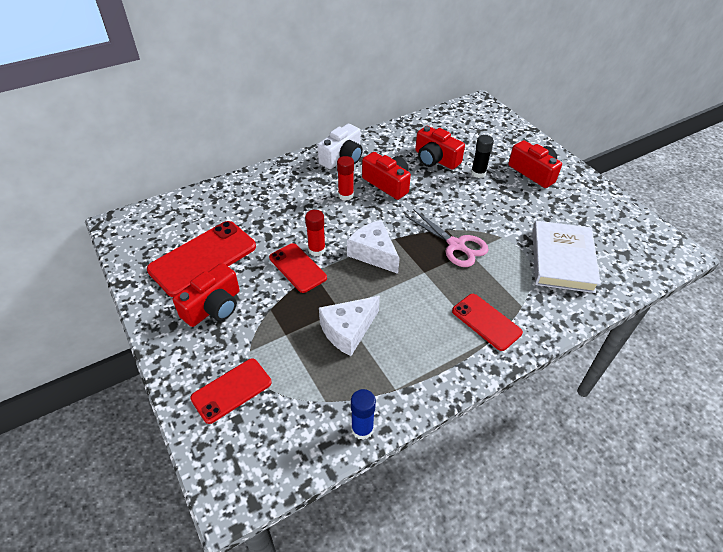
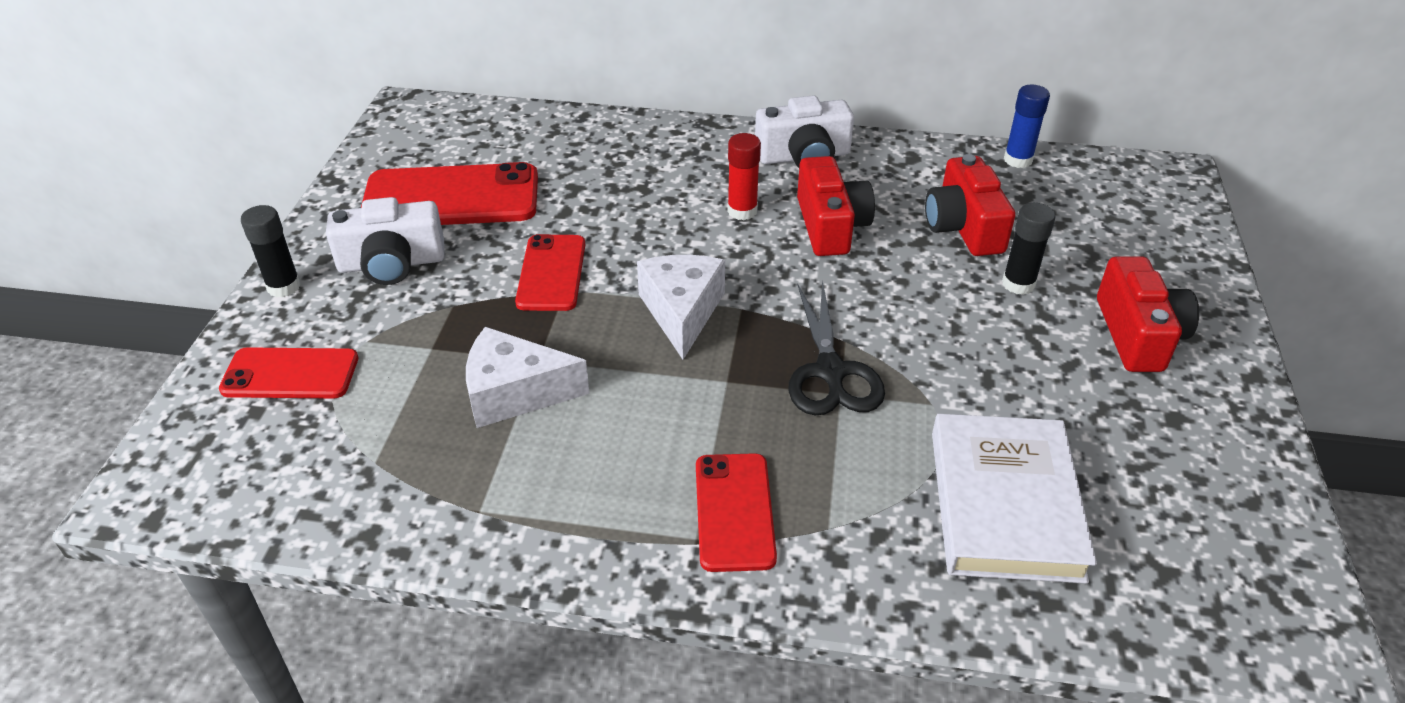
camera: 40 degrees right, 5 degrees down
red camera [173,263,240,327] -> white camera [326,197,444,285]
red glue stick [305,210,326,256] -> none
blue glue stick [351,389,376,440] -> blue glue stick moved to [1004,85,1050,168]
pink scissors [405,209,489,267] -> black scissors [789,281,885,416]
white book [532,221,601,293] -> white book turned 45 degrees counterclockwise [932,414,1097,584]
none -> black glue stick [241,205,301,297]

